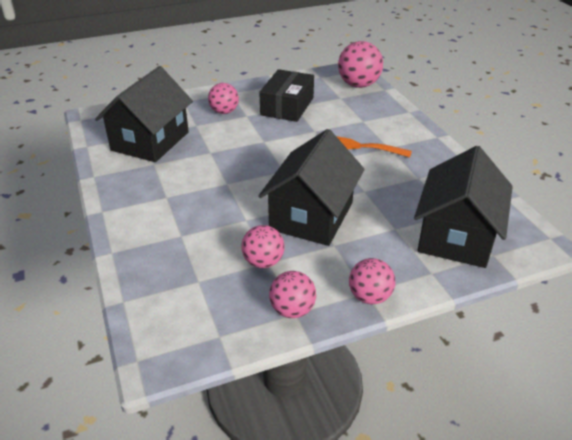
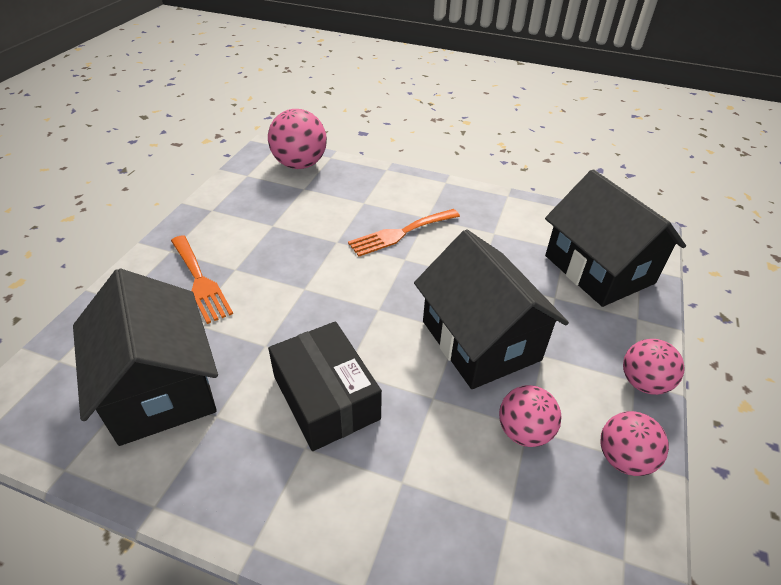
camera: 50 degrees left, 5 degrees up
pink ball [208,83,239,114] -> orange fork [171,235,233,324]
black box [259,69,314,122] -> black box moved to [268,321,382,451]

